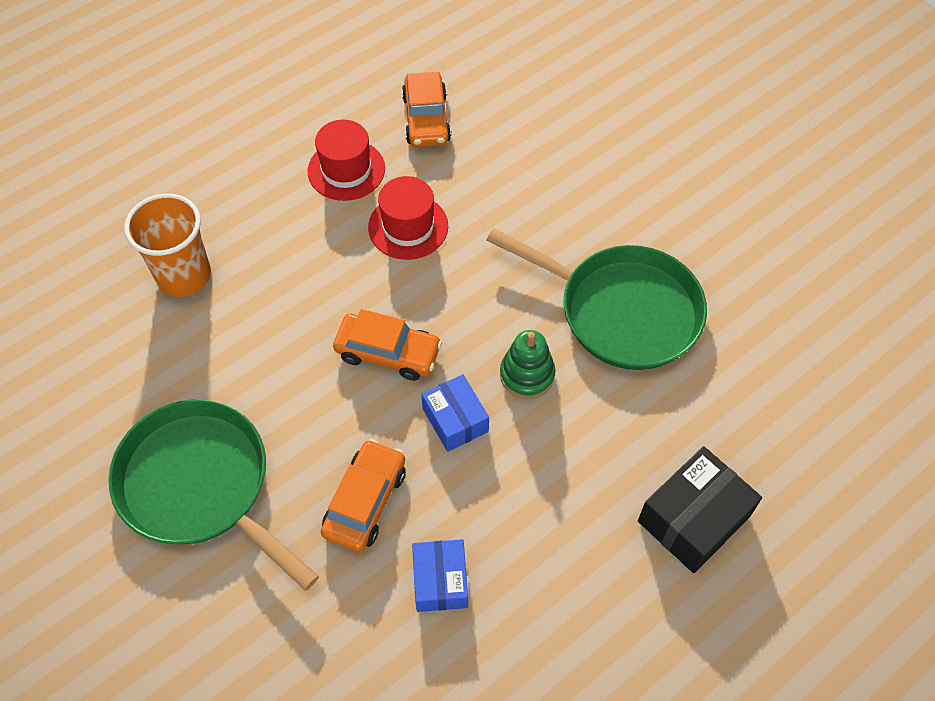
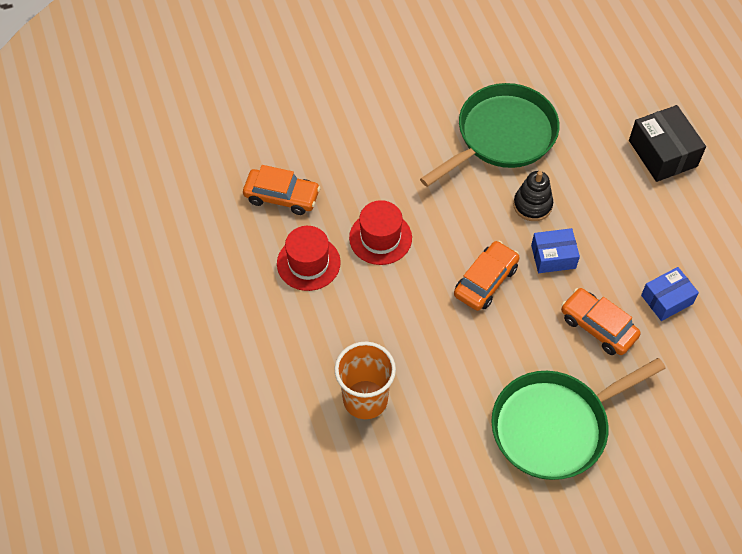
camera: 70 degrees left, 0 degrees up
blue box [412,539,468,612] -> blue box turned 45 degrees counterclockwise [641,267,699,321]
green stacking toy [500,330,556,399] -> black stacking toy [513,171,553,221]

